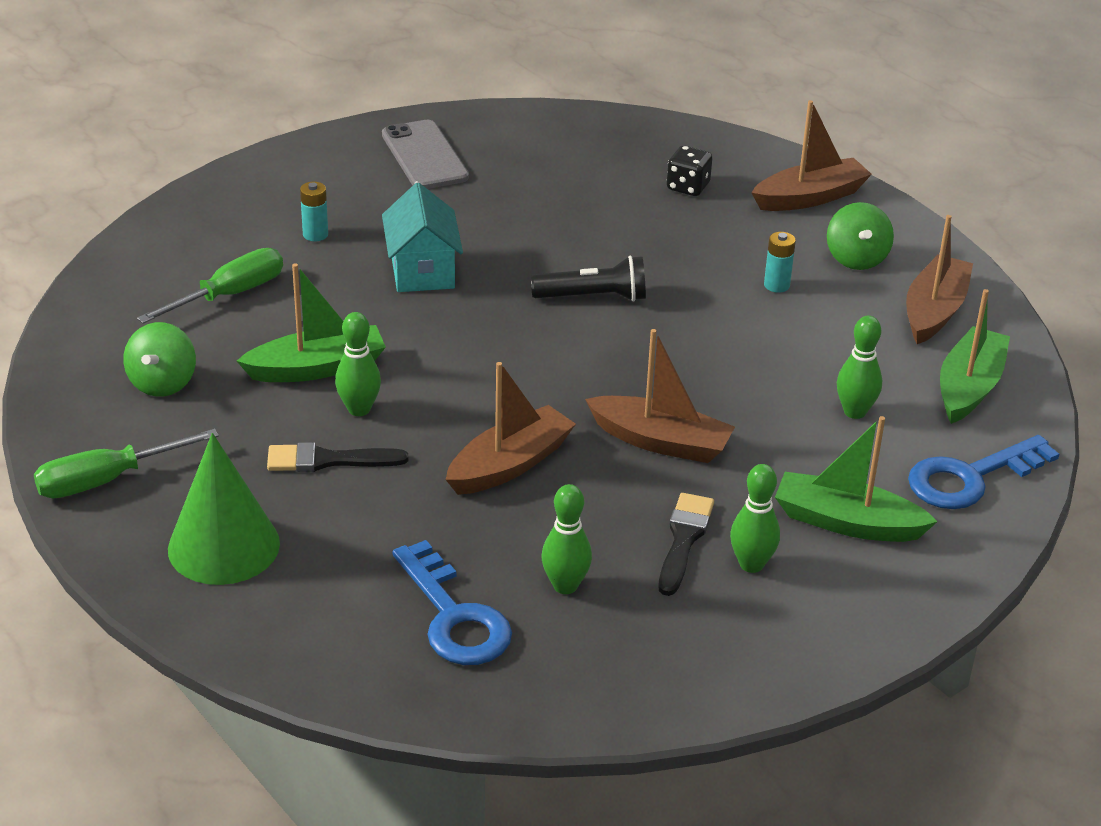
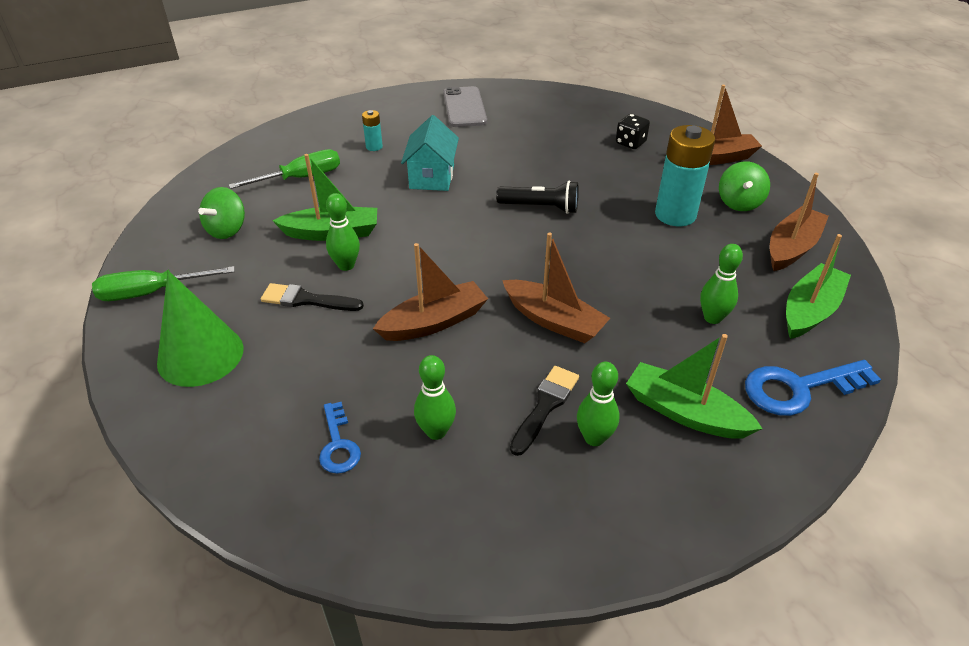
camera: 15 degrees right, 5 degrees up
blue key [392,540,512,665] -> blue key [319,402,361,474], size x0.60
turquoise battery [764,232,796,293] -> turquoise battery [655,125,715,226], size x2.18

